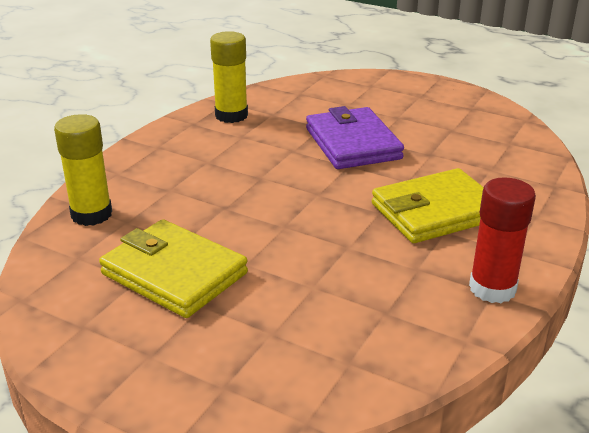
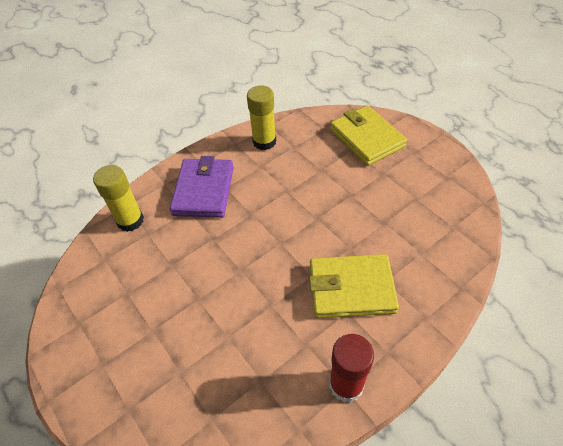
camera: 25 degrees right, 20 degrees up
yellow wallet [99,219,248,318] -> yellow wallet moved to [330,105,407,166]
purple wallet [306,106,404,169] -> purple wallet moved to [170,156,234,218]

